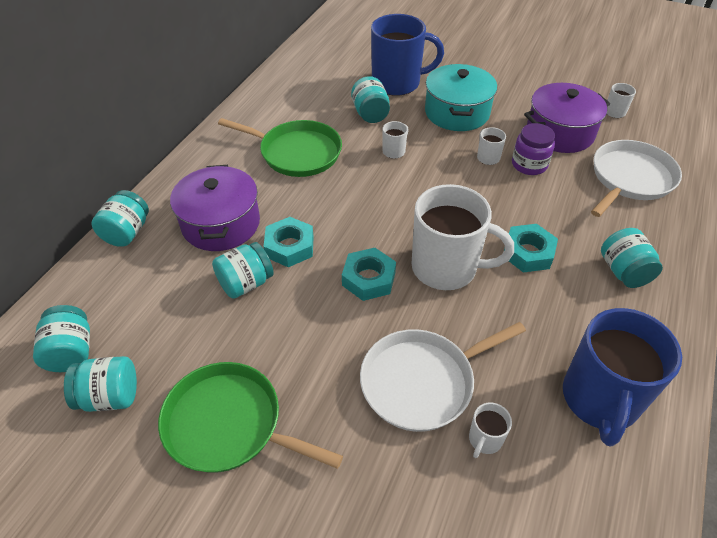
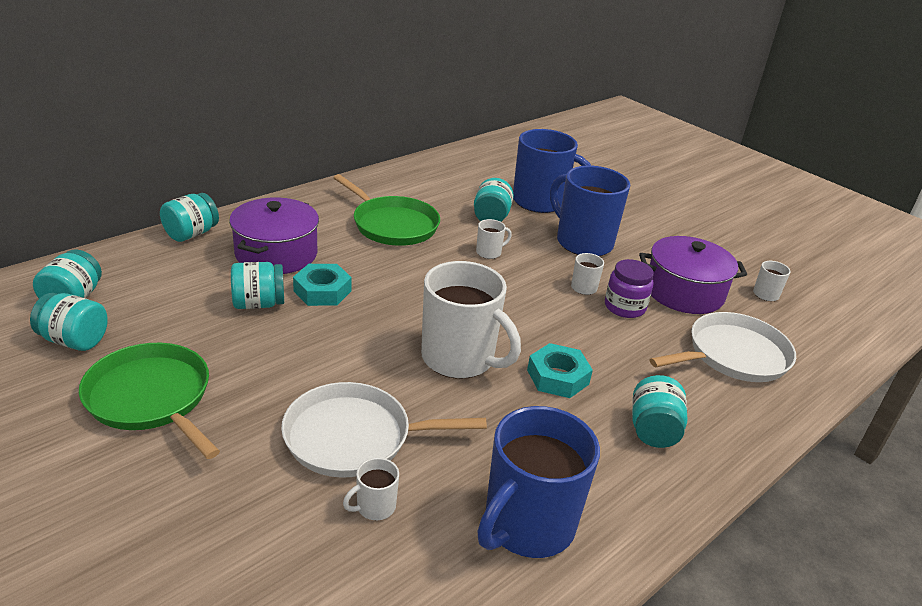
camera: 20 degrees right, 15 degrees down
turquoise nut [342,248,396,301] -> none
turquoise pot [425,64,497,131] -> blue mug [550,166,630,256]

